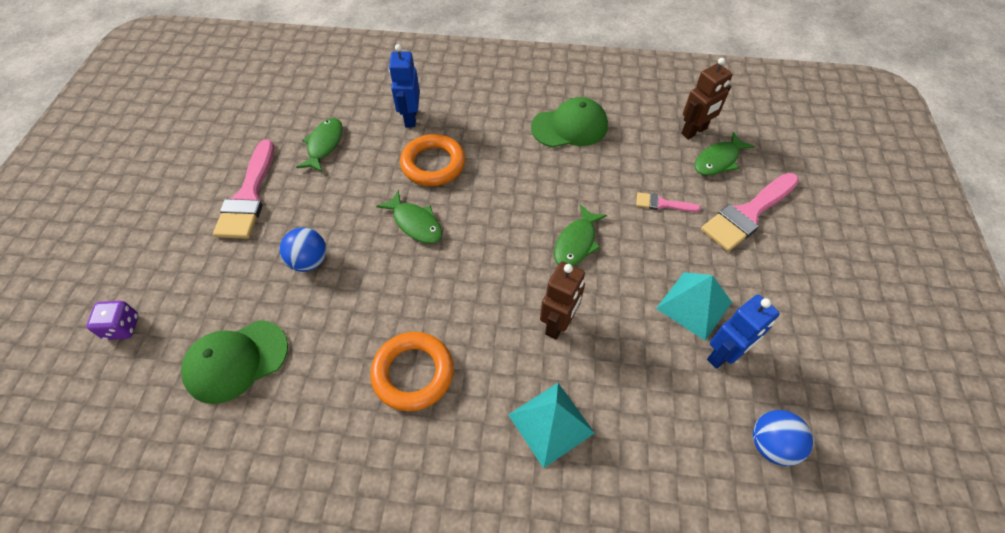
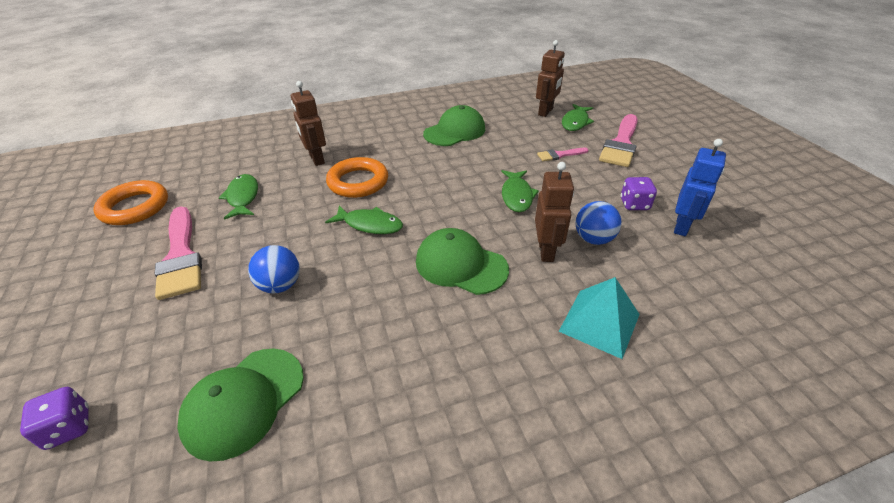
camera: 25 degrees left, 15 degrees down
orange ring [370,332,454,411] -> orange ring moved to [94,180,168,225]
blue robot [389,44,420,127] -> brown robot [291,81,326,166]
turquoise pyramid [656,272,732,341] -> purple dice [620,177,657,210]
blue ball [753,410,813,466] -> blue ball moved to [576,201,621,245]
none -> green cap [416,228,509,295]

